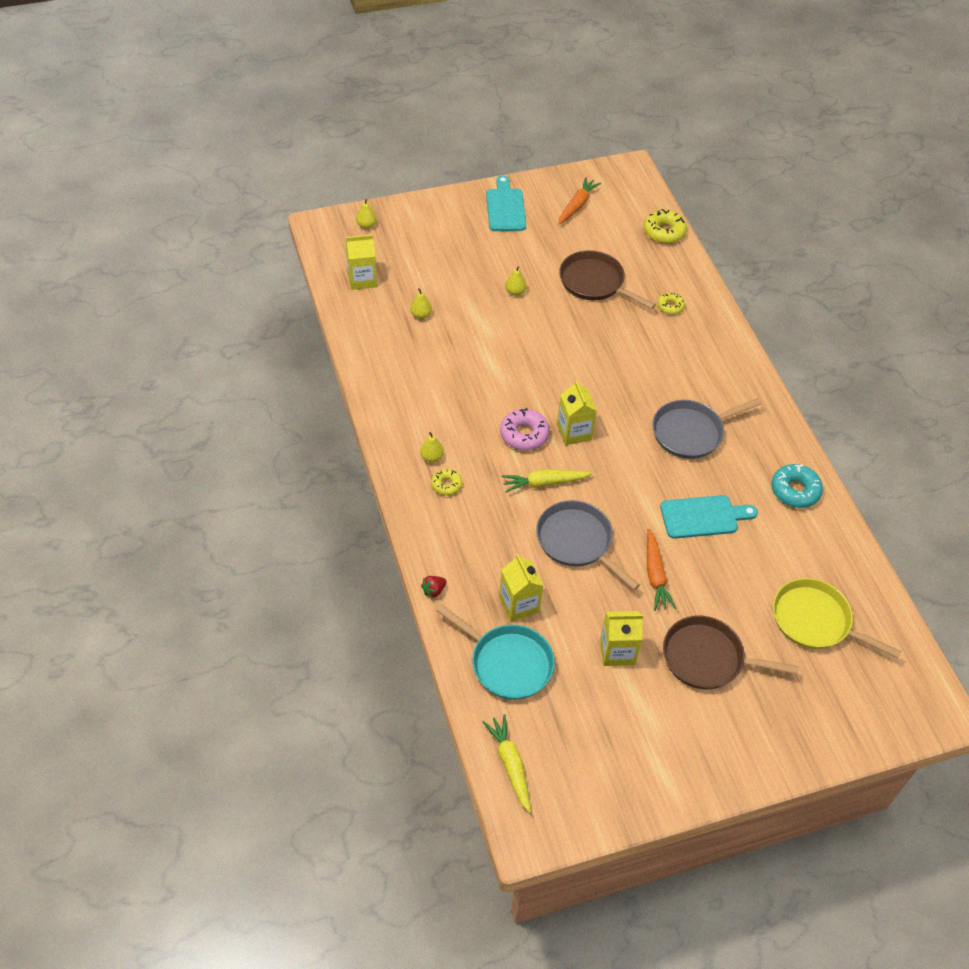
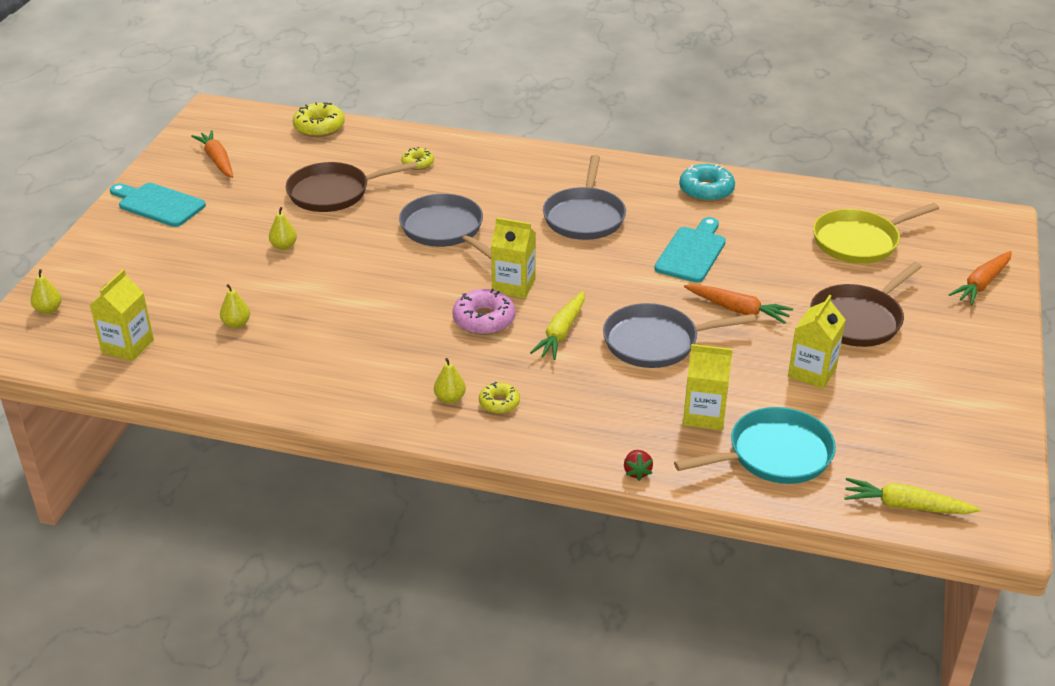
camera: 55 degrees left, 15 degrees down
none -> grey pan [399,194,491,259]
none -> orange carrot [949,251,1012,305]

